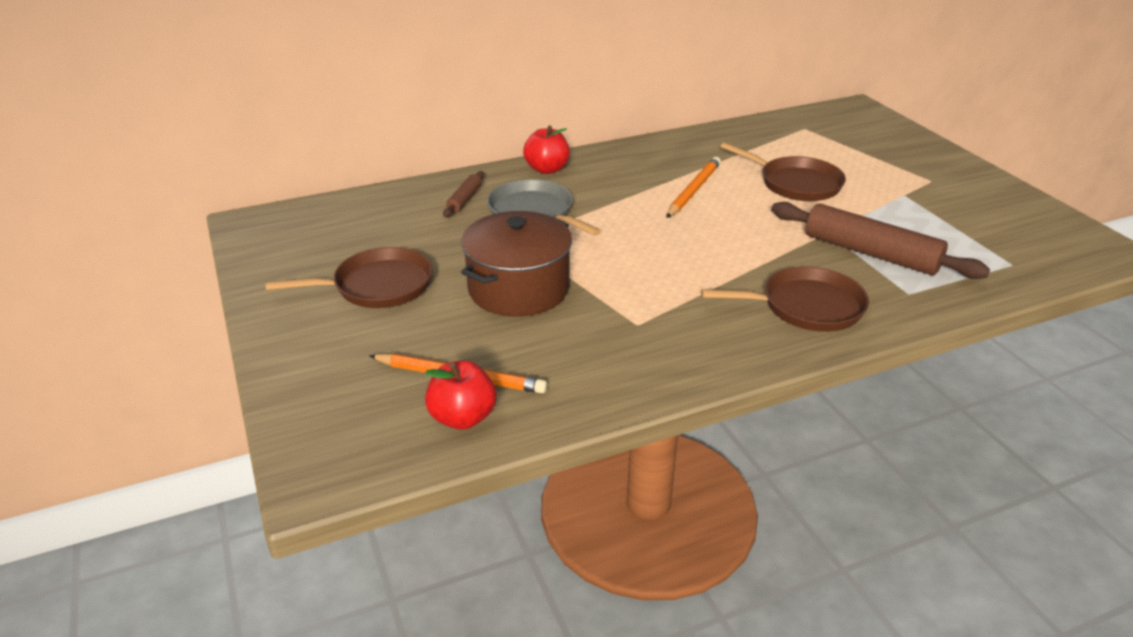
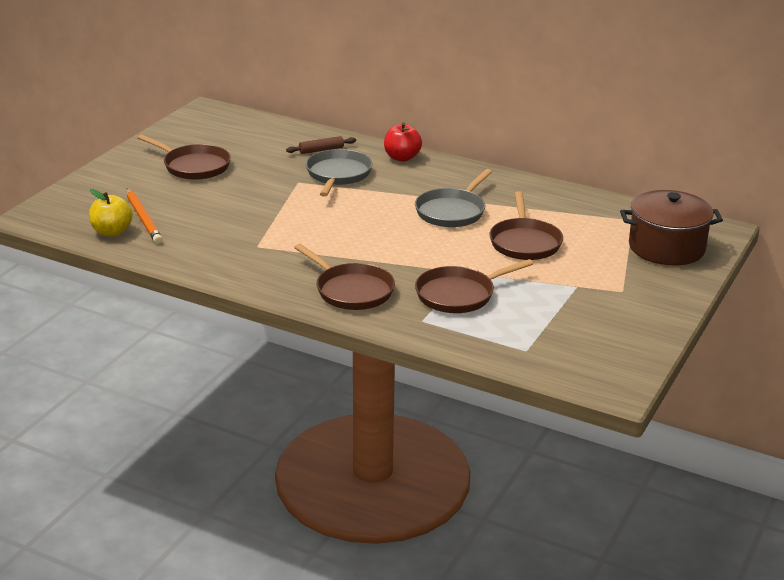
camera: 50 degrees right, 5 degrees down
red apple [425,361,496,430] -> yellow apple [89,189,133,236]
brown pot [461,211,572,317] -> brown pot moved to [620,190,723,266]
orange pencil [666,157,721,218] -> grey pan [415,169,492,227]
brown rolling pin [771,202,990,279] -> brown pan [415,259,533,313]

